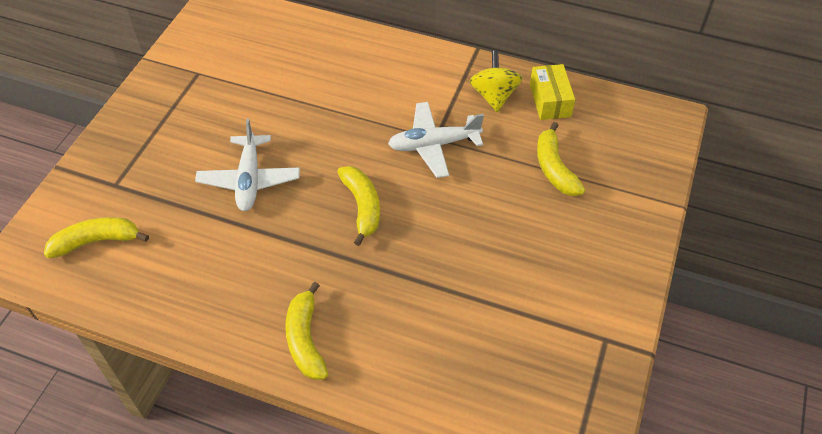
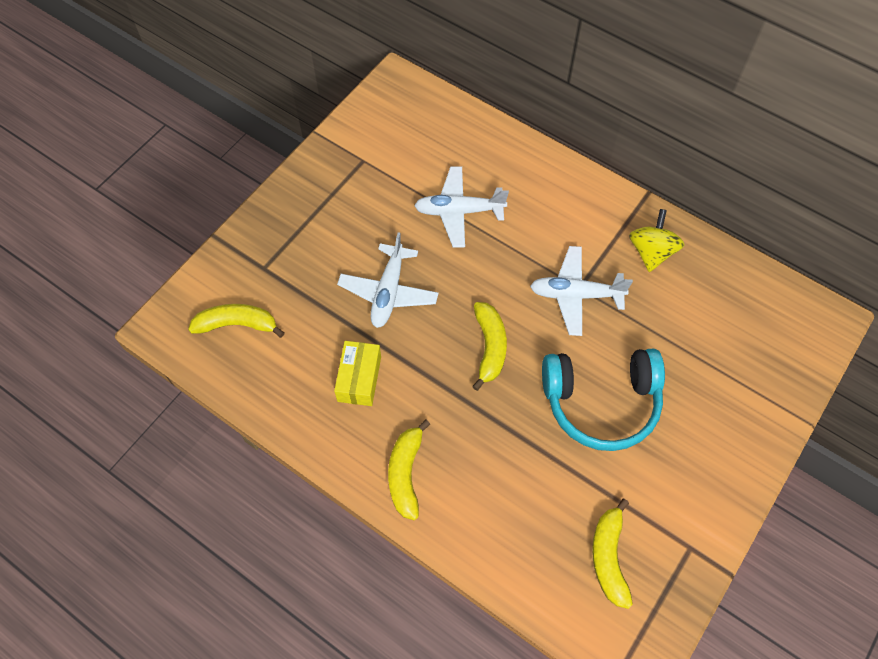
camera: 15 degrees right, 10 degrees up
yellow box [530,64,575,120] -> yellow box moved to [334,341,381,406]
yellow banana [537,122,585,196] -> yellow banana moved to [592,499,633,609]
none -> white plane [414,166,509,248]
none -> turquoise headphones [542,349,665,451]

